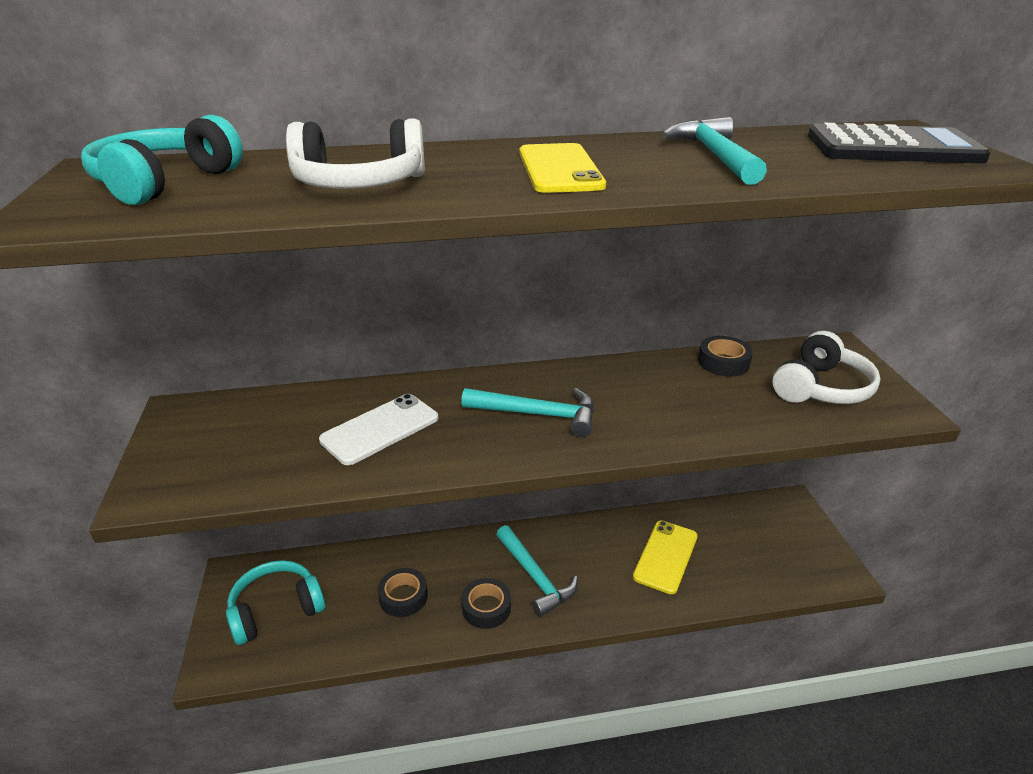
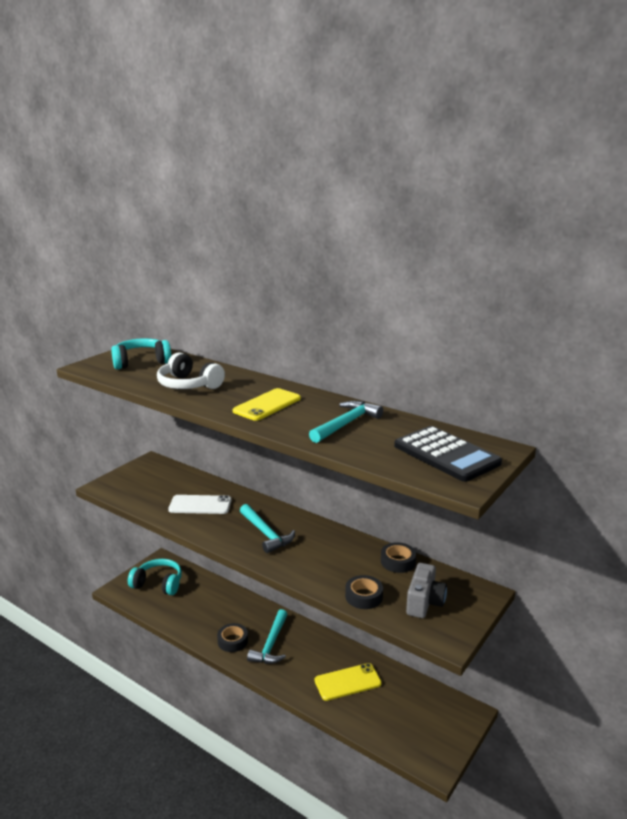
camera: 45 degrees right, 10 degrees down
black tape [378,568,428,617] -> black tape moved to [345,575,383,609]
white headphones [773,331,880,404] -> grey camera [406,563,447,618]

